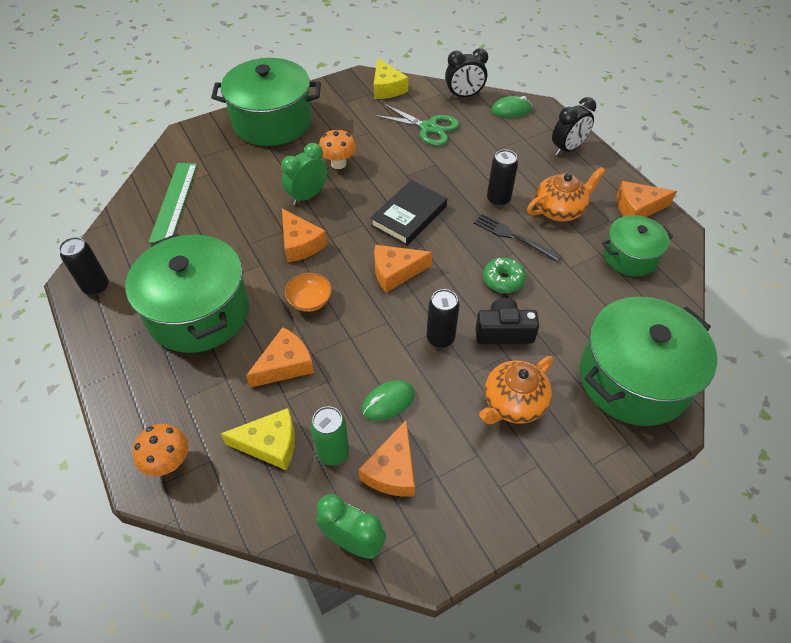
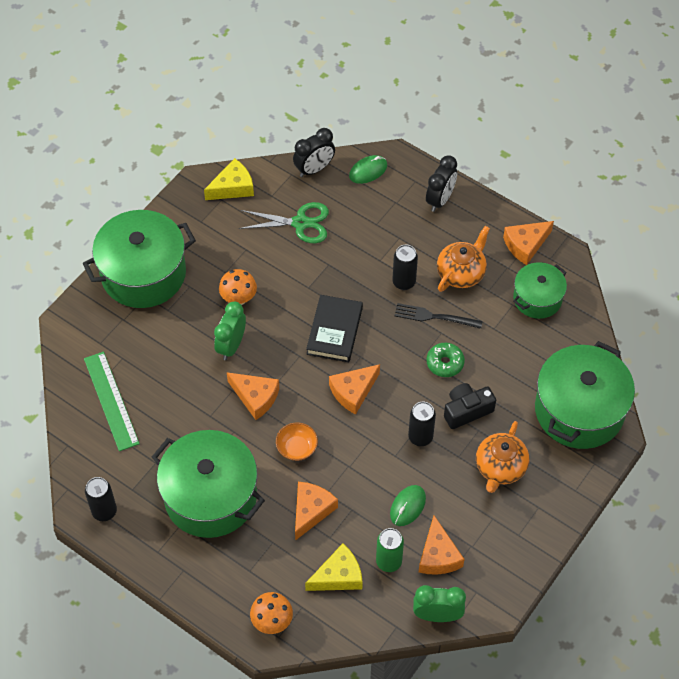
camera: 25 degrees left, 5 degrees up
yellow cheese [374,58,408,99] -> yellow cheese turned 75 degrees counterclockwise [204,158,254,200]

